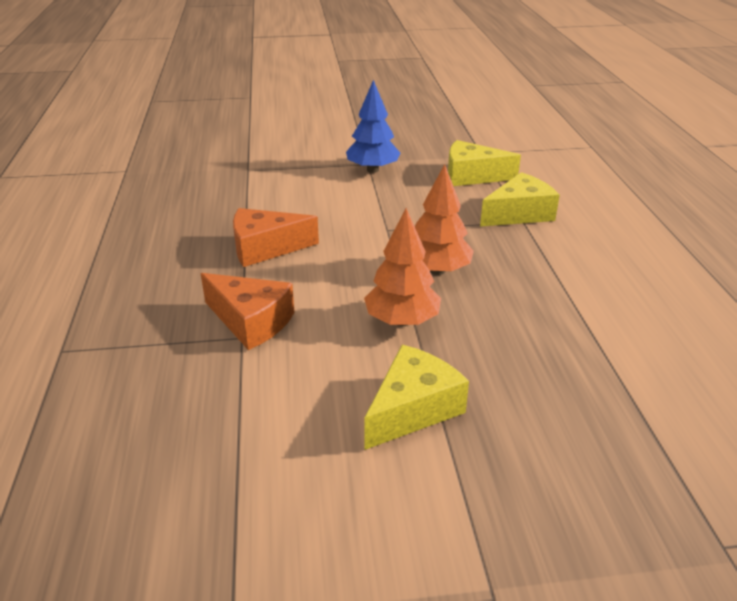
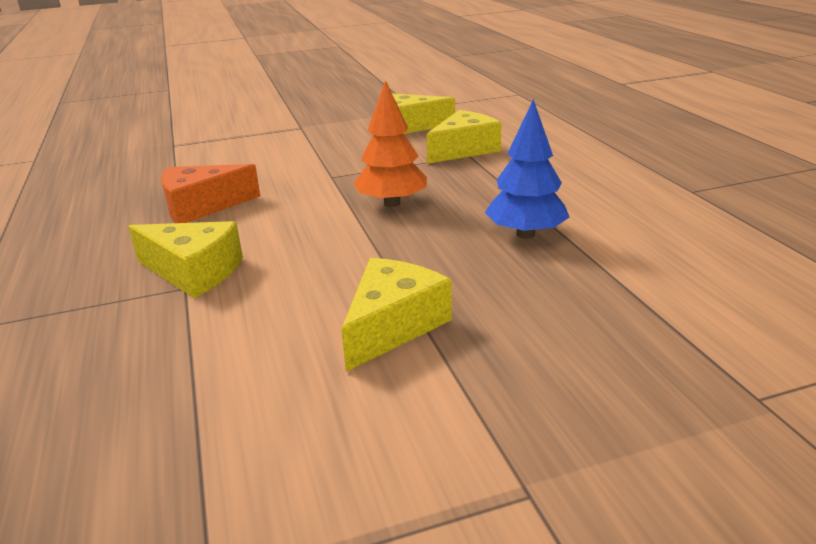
camera: 10 degrees left, 5 degrees down
orange cheese [201,273,295,350] -> yellow cheese [128,221,243,298]
blue tree [346,80,401,173] -> blue tree moved to [485,99,569,239]
orange tree [364,208,441,326] -> none

